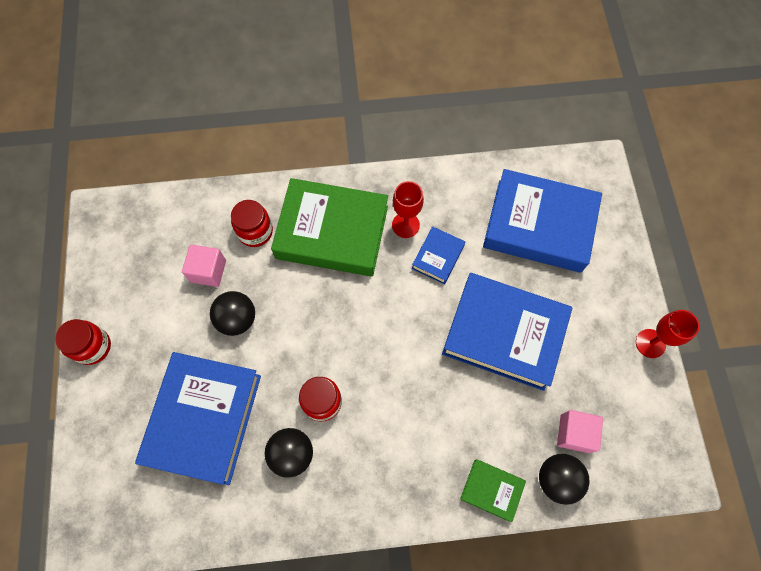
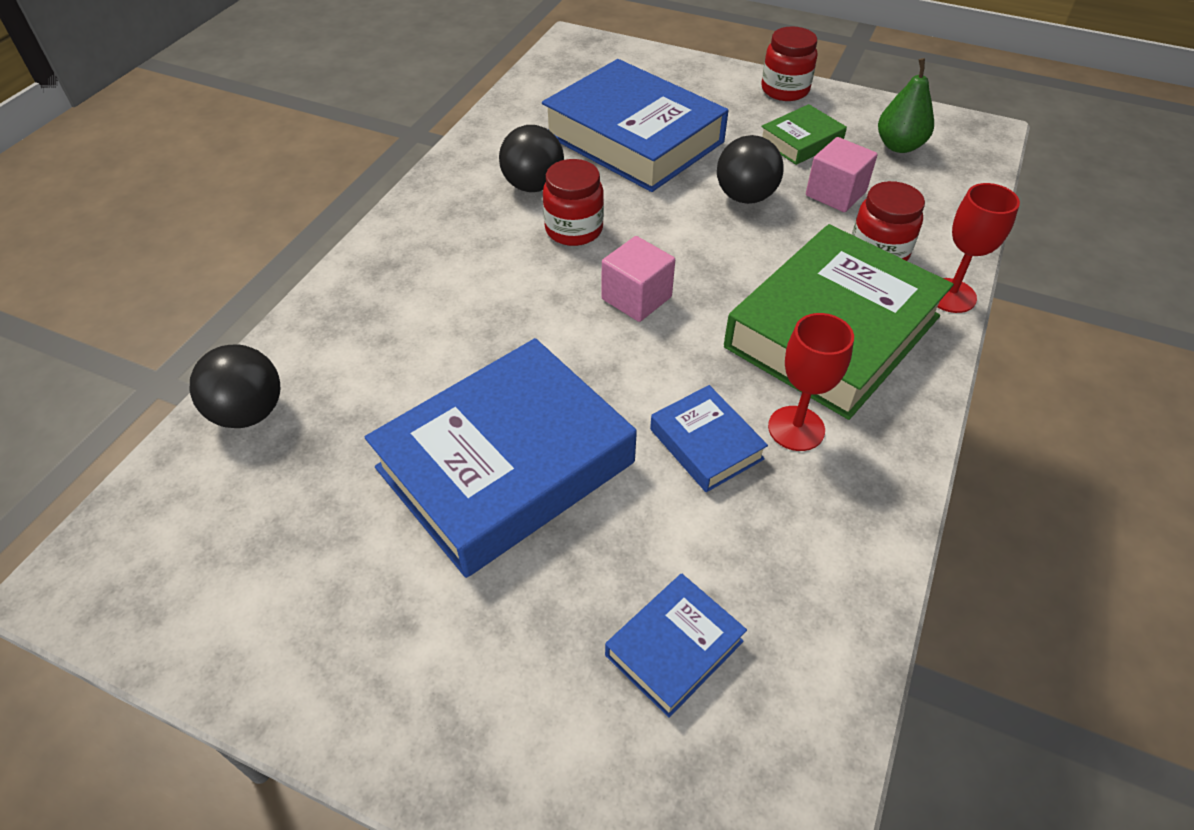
camera: 120 degrees right, 20 degrees down
green book [460,459,526,522] -> green book moved to [761,104,847,165]
blue book [483,169,602,273] -> blue book [605,573,747,717], size x0.46
pink cube [557,410,603,453] -> pink cube moved to [601,236,675,322]
red goblet [636,310,700,358] -> red goblet moved to [937,183,1020,313]
none -> green pear [878,58,934,153]

